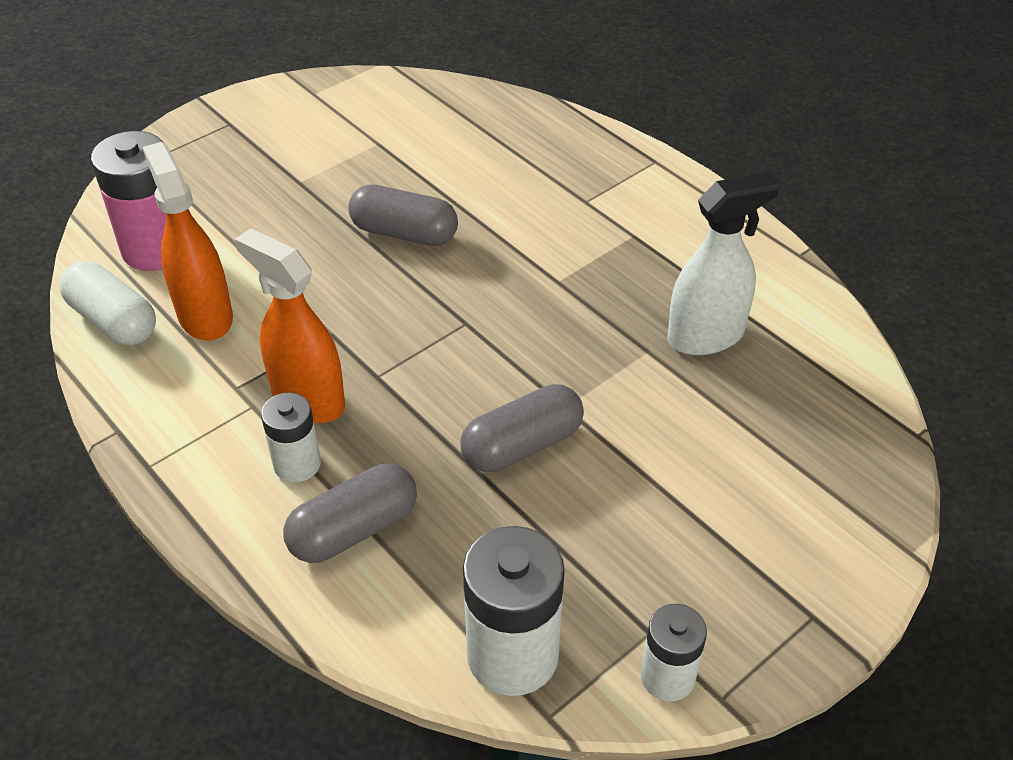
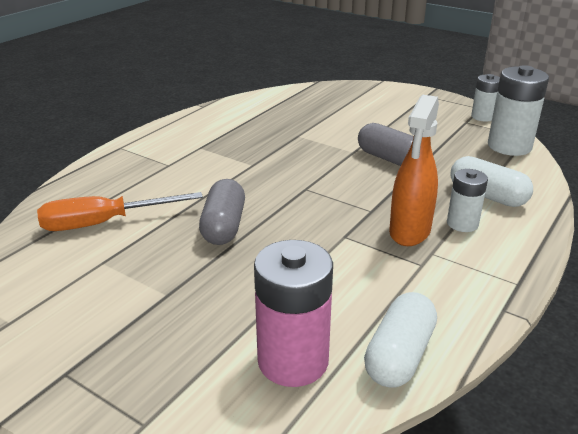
camera: 105 degrees left, 15 degrees down
orange spray bottle [143,142,233,341] -> none
grey capsule [283,464,417,563] -> white capsule [451,156,533,207]
white spray bottle [668,172,780,355] -> none
none -> orange screwdriver [37,192,203,231]

